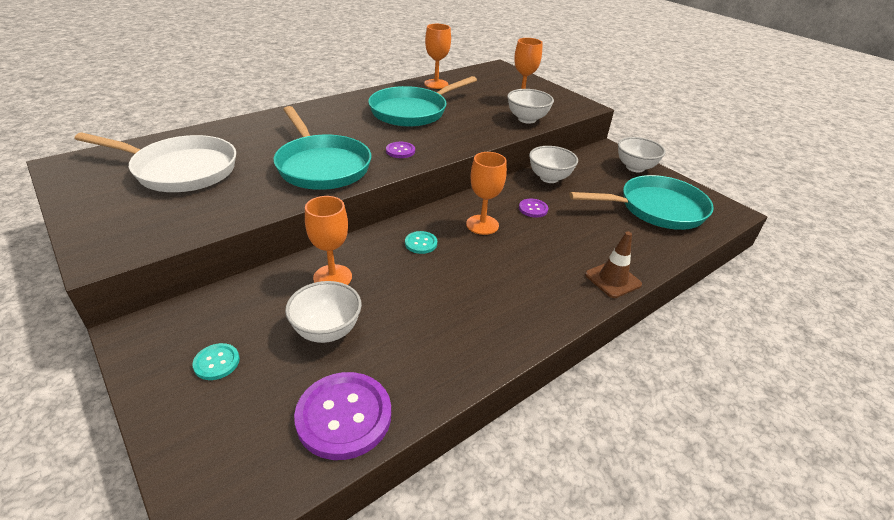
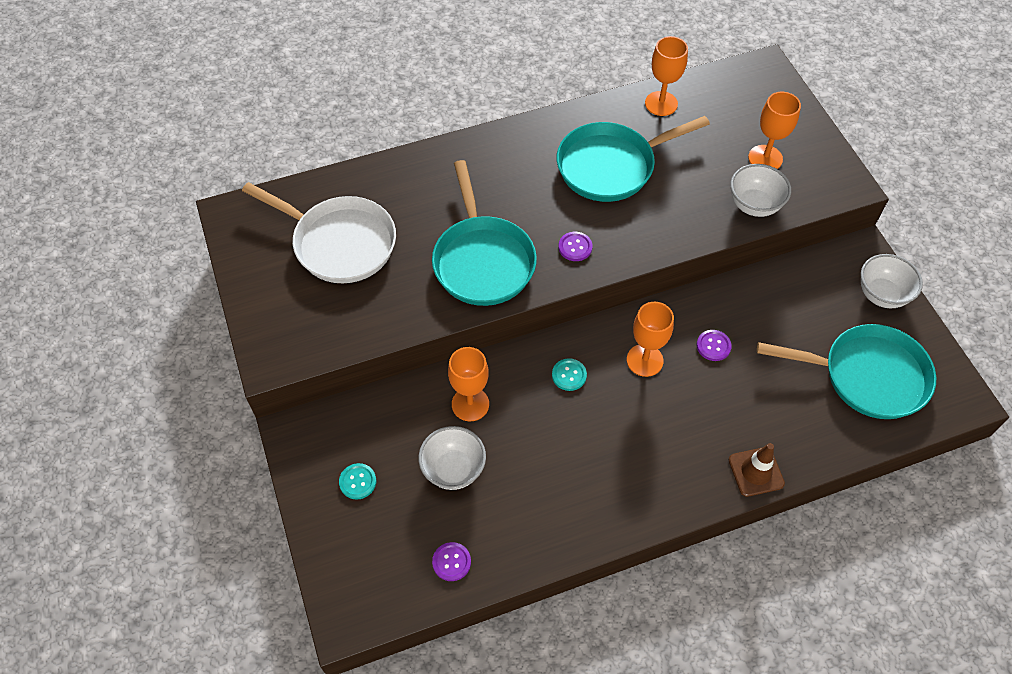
camera: 20 degrees right, 20 degrees up
purple button [294,372,391,460] -> purple button [432,542,471,581], size x0.49
white bowl [529,146,578,183] -> none

